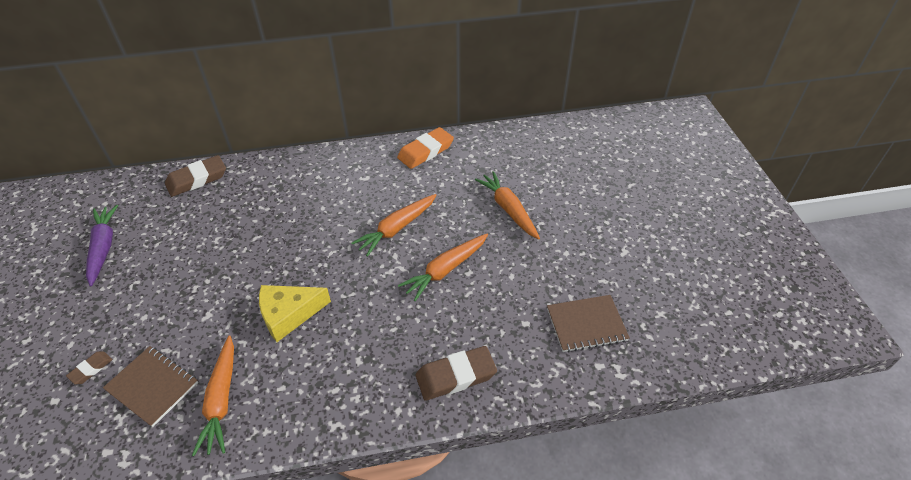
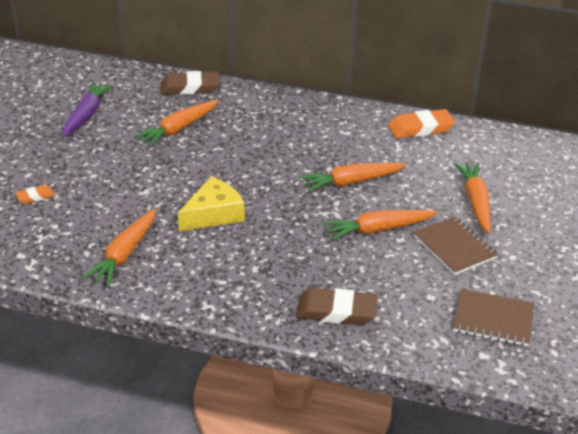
camera: 25 degrees right, 10 degrees down
brown eraser [66,351,113,384] -> orange eraser [16,185,55,204]
brown notebook [103,346,198,427] -> brown notebook moved to [413,216,499,275]
yellow cheese [259,285,331,342] -> yellow cheese turned 135 degrees clockwise [178,177,245,231]
none -> orange carrot [134,100,219,146]

